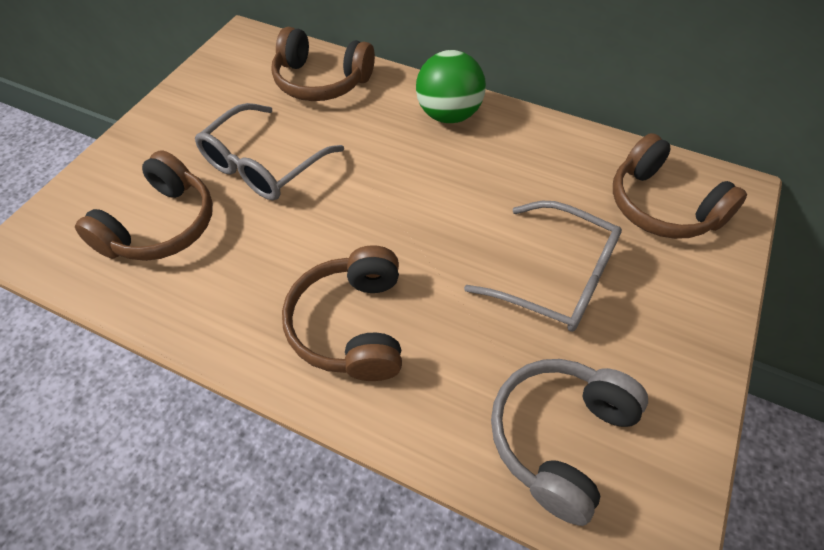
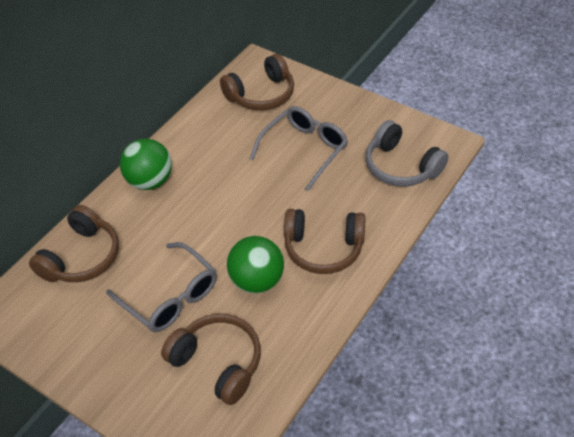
camera: 80 degrees left, 5 degrees down
none -> green ball [227,236,284,293]

